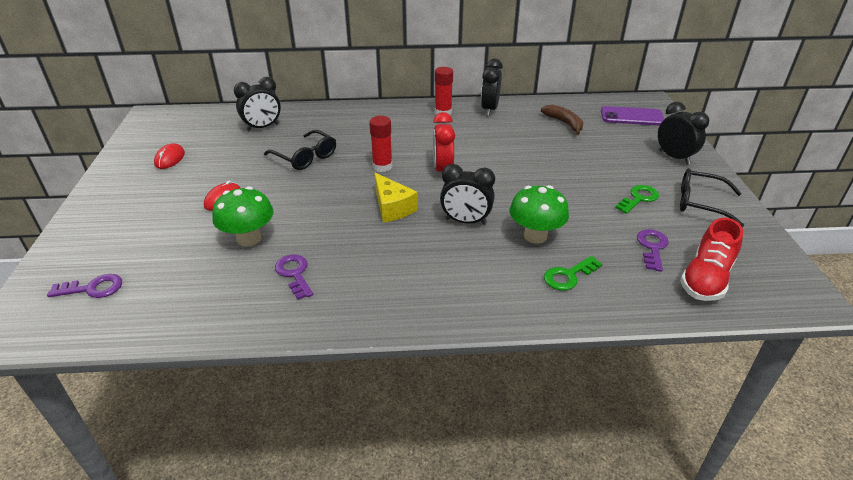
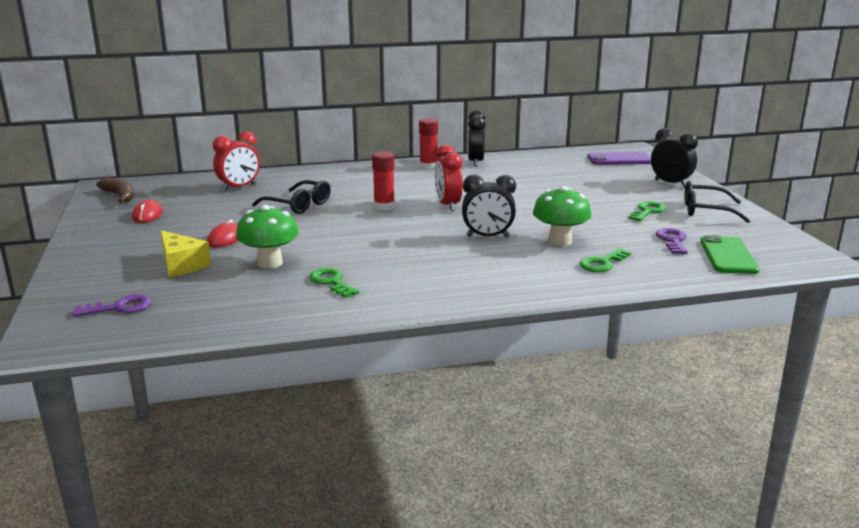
camera: 10 degrees left, 15 degrees down
black clock [234,77,281,131] -> red clock [213,131,260,191]
purple key [275,255,313,300] -> green key [309,268,359,297]
yellow cheese [374,173,418,222] -> yellow cheese moved to [160,230,211,277]
brown banana [541,104,584,135] -> brown banana moved to [96,177,134,203]
red shoe [680,218,743,301] -> green phone [700,235,760,274]

